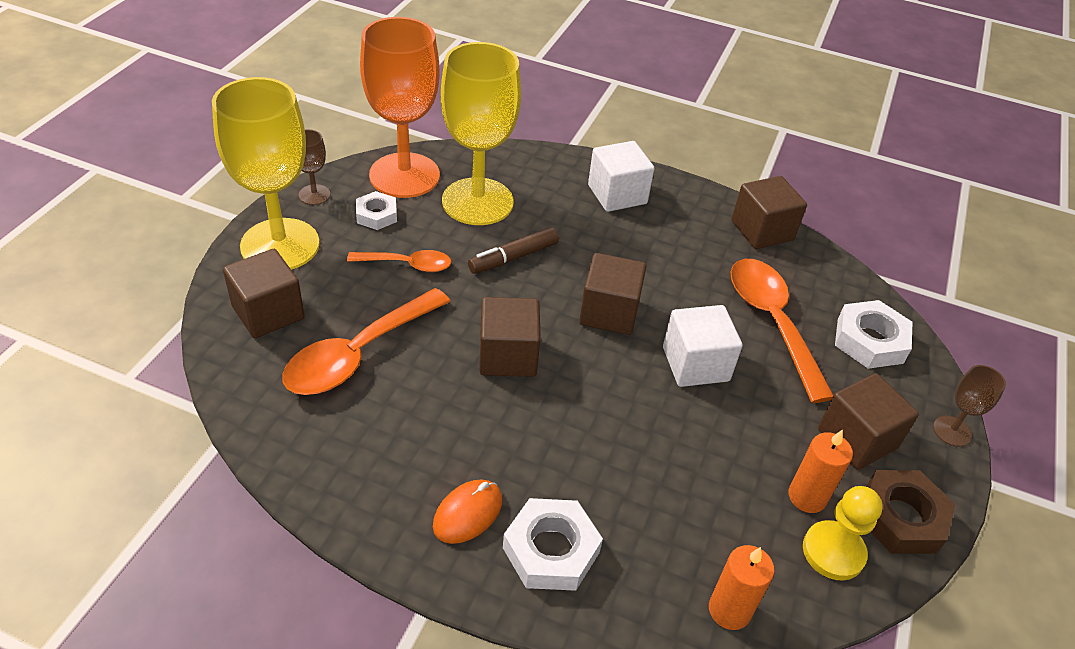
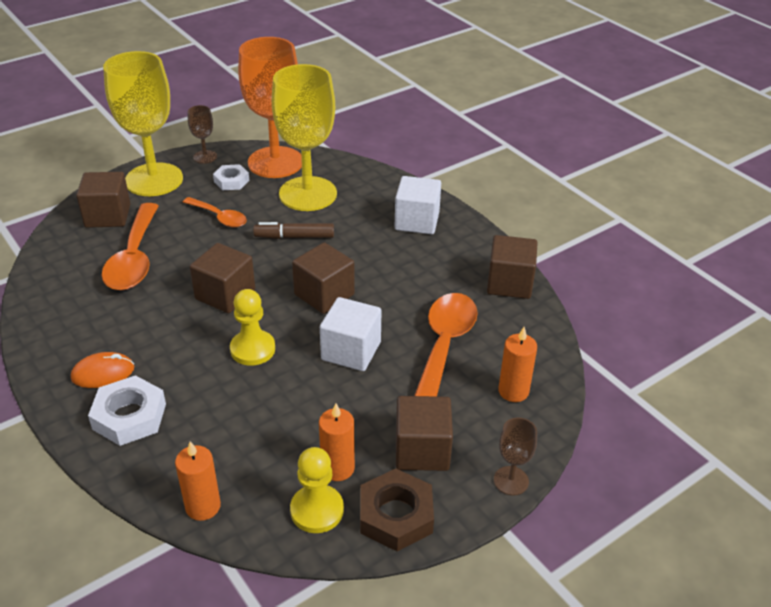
camera: 35 degrees right, 5 degrees down
orange spoon [282,288,451,395] -> orange spoon turned 75 degrees counterclockwise [101,203,159,290]
white nut [835,300,912,369] -> orange candle [498,327,537,402]
none -> yellow pawn [230,289,275,366]

